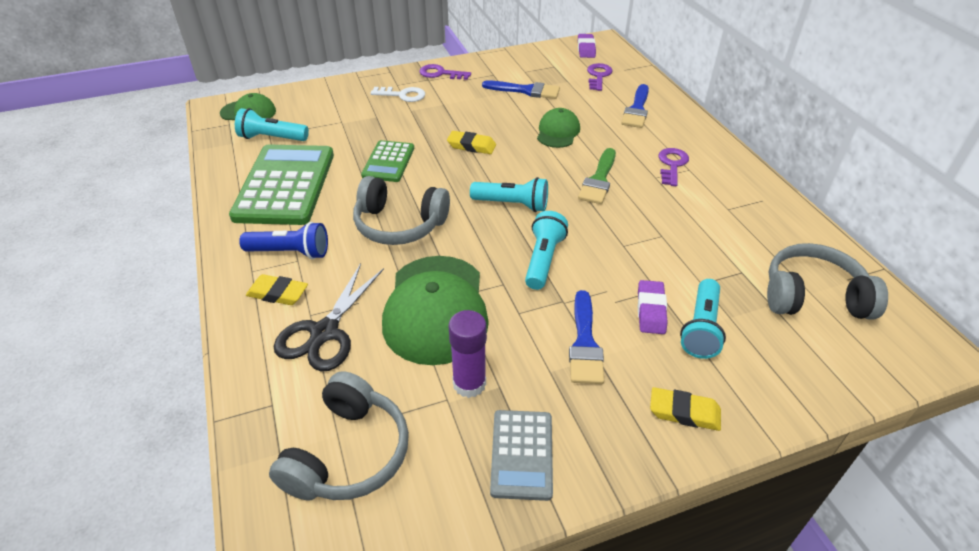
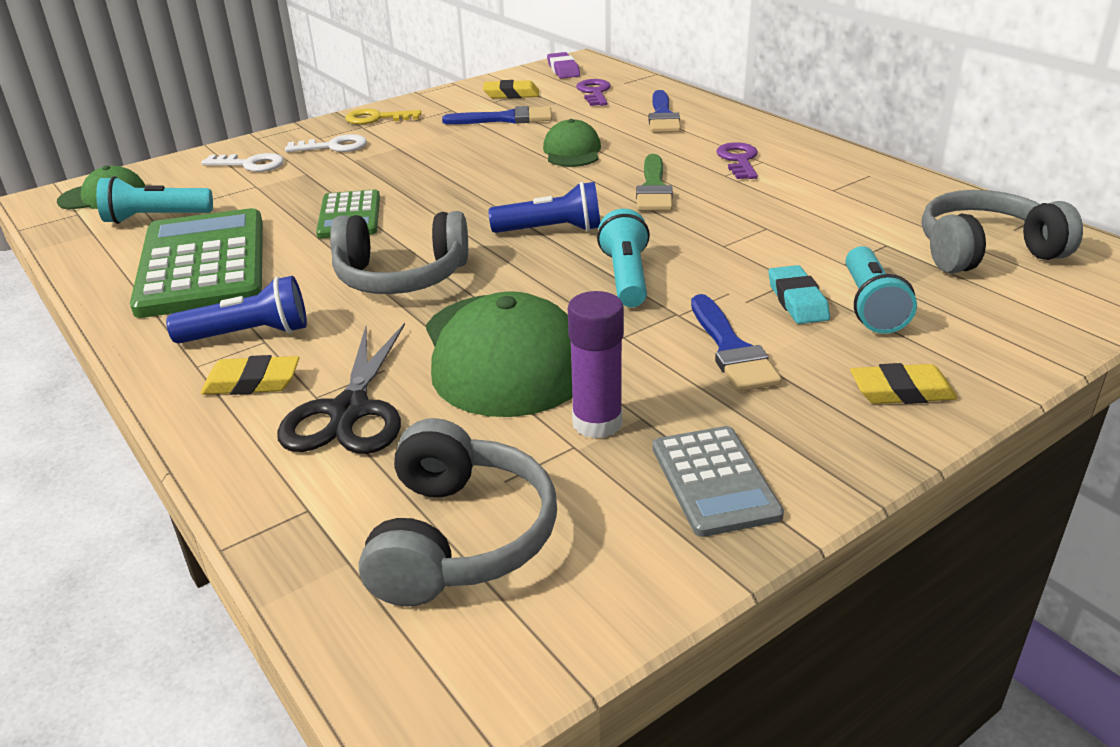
camera: 15 degrees left, 10 degrees down
purple key [419,64,471,80] -> yellow key [345,109,421,125]
yellow eraser [447,131,496,154] -> yellow eraser moved to [483,80,539,98]
turquoise flashlight [470,177,548,212] -> blue flashlight [488,182,600,233]
purple eraser [638,280,668,334] -> turquoise eraser [769,265,830,324]
none -> white key [201,153,284,172]

